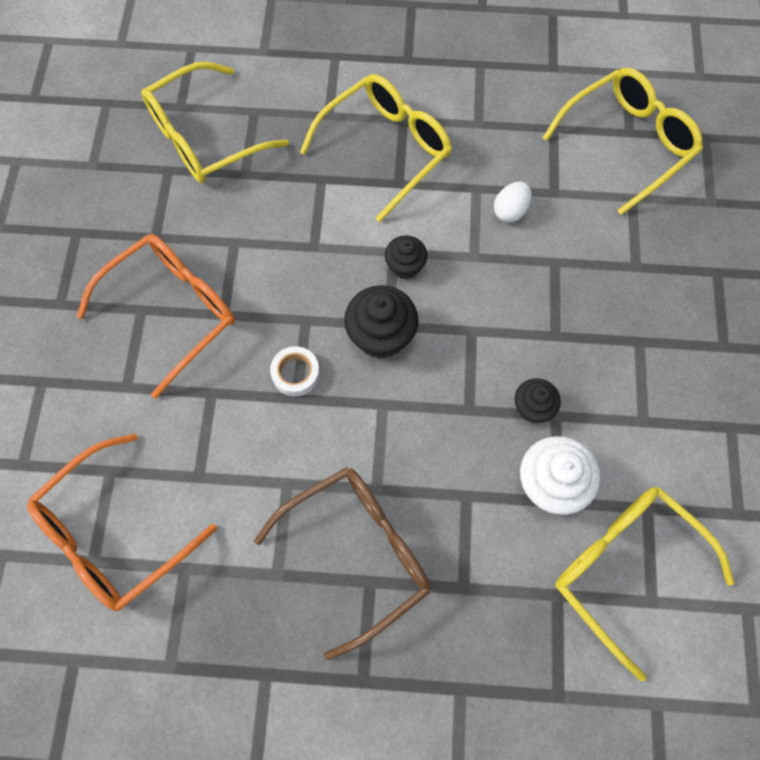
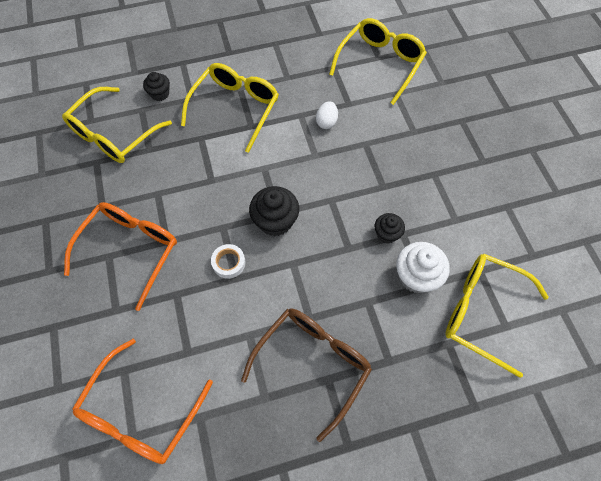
camera: 20 degrees left, 5 degrees down
black cupcake [385,235,428,279] -> black cupcake moved to [143,72,170,101]

